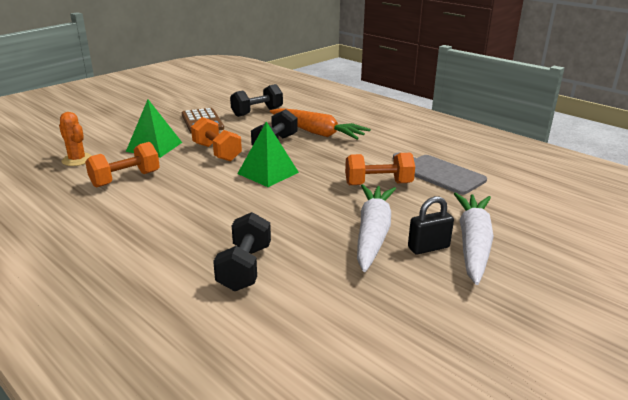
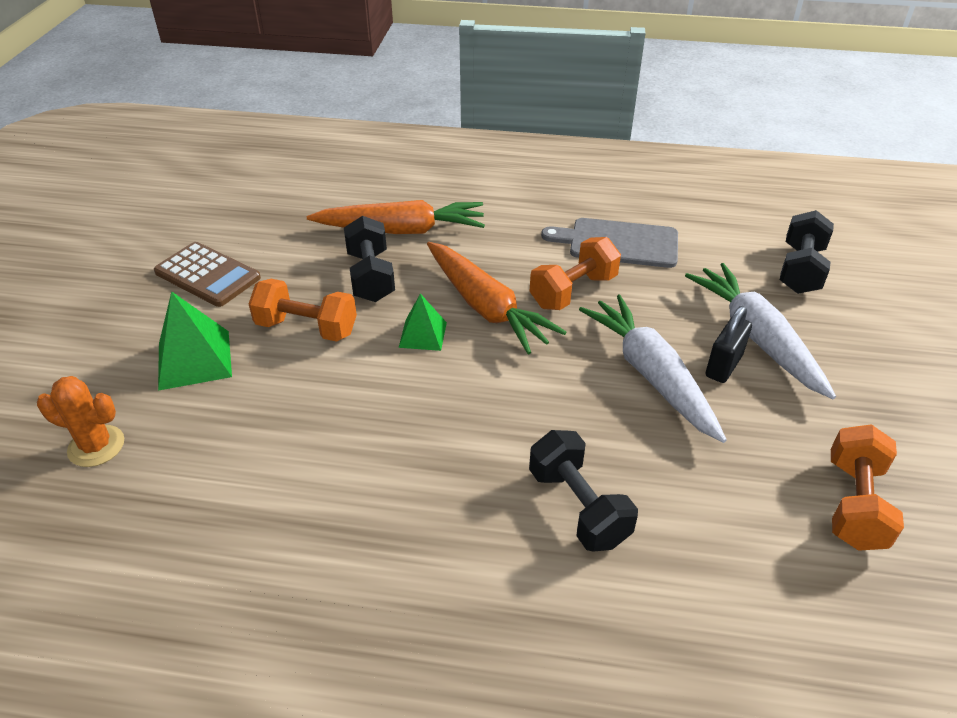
camera: 35 degrees left, 15 degrees up
orange dumbbell [85,142,160,187] -> orange dumbbell moved to [831,424,904,551]
black dumbbell [230,84,283,117] -> black dumbbell moved to [780,210,834,294]
green pyramid [237,121,299,187] -> green pyramid [399,294,447,351], size x0.63
none -> orange carrot [427,242,566,354]

